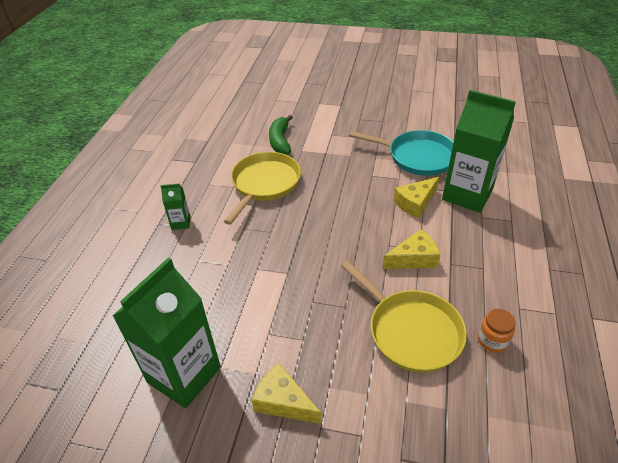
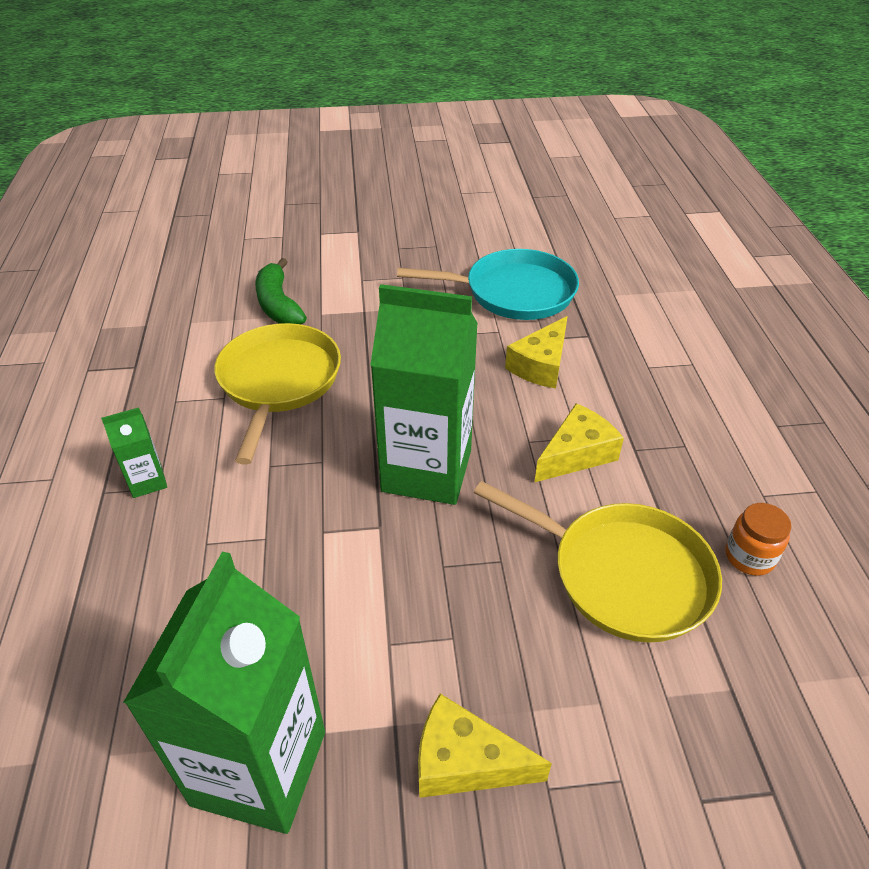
camera: 20 degrees left, 0 degrees up
green carton [442,90,516,213] -> green carton moved to [370,284,478,505]

